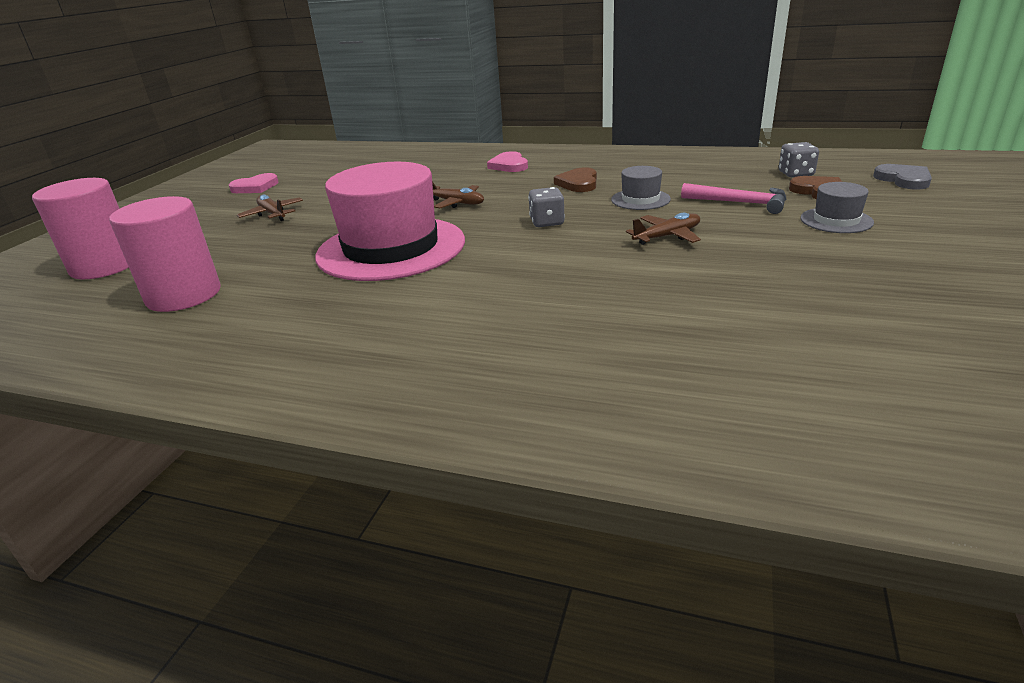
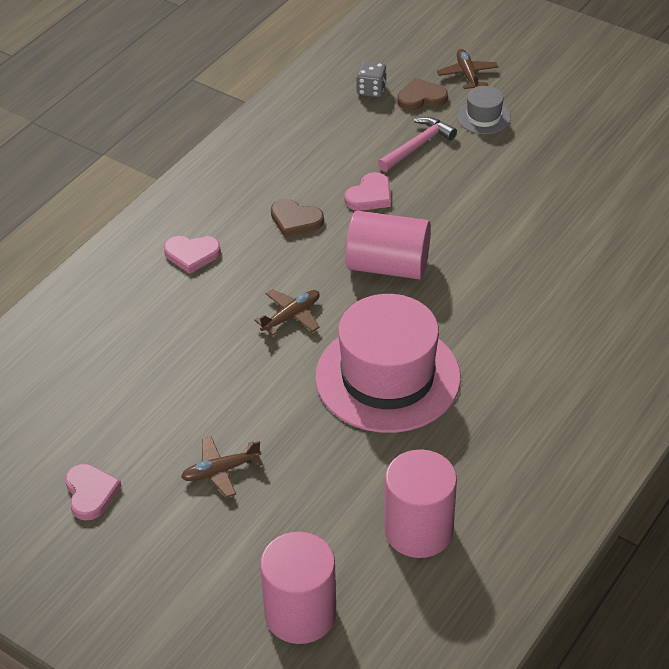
camera: 75 degrees left, 15 degrees up
grey dice [528,187,565,227] -> pink cylinder [345,211,431,279]
grey hat [611,166,671,210] -> pink heart [344,172,391,211]
brown plane [626,213,701,245] -> brown plane moved to [437,49,498,89]
grey heart [873,164,932,189] -> none

